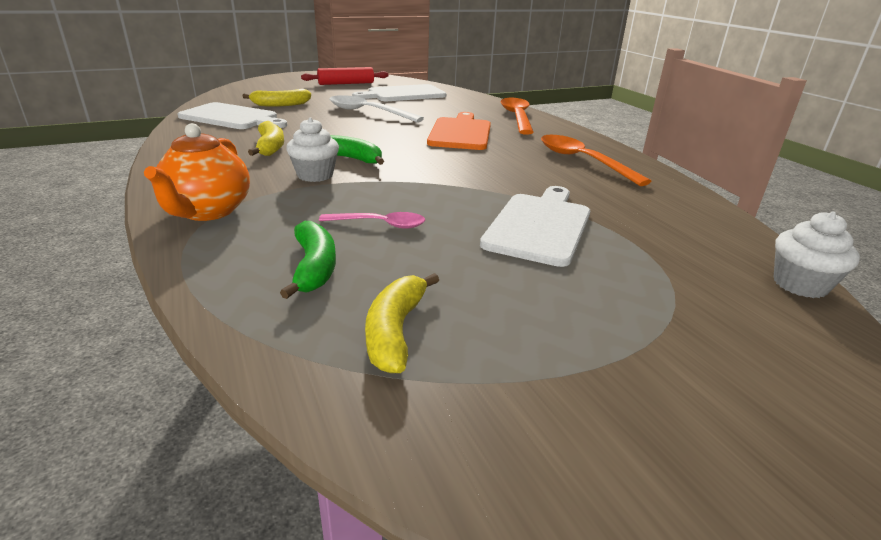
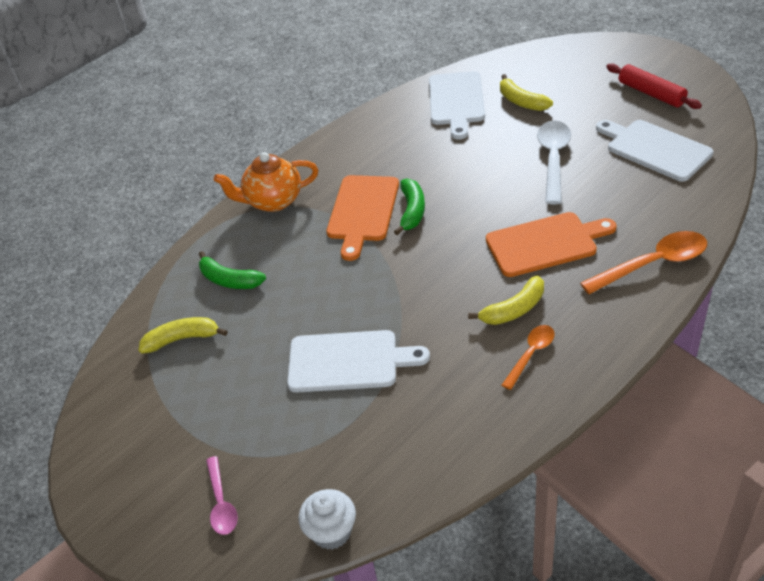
camera: 75 degrees right, 15 degrees up
yellow banana [248,121,284,156] -> yellow banana moved to [468,275,544,325]
green banana [280,221,336,299] -> green banana turned 60 degrees clockwise [199,251,266,289]
white cupcake [286,117,339,182] -> orange cutting board [326,175,399,261]
pink spoon [319,212,425,229] -> pink spoon moved to [206,456,238,535]
orange spoon [541,135,651,186] -> orange spoon [502,325,555,390], size x0.59

